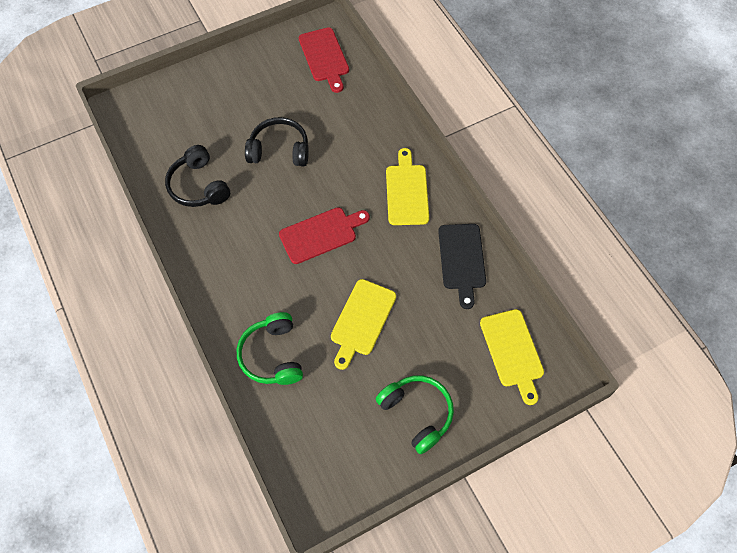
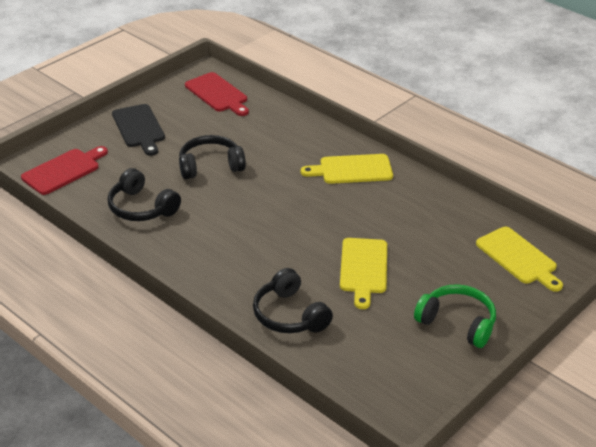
camera: 20 degrees left, 25 degrees down
green headphones [237,312,303,385] -> black headphones [253,268,333,333]
red cutting board [279,207,370,264] -> red cutting board moved to [21,146,108,195]
yellow cutting board [386,148,429,225] -> yellow cutting board turned 75 degrees counterclockwise [301,154,393,184]
black cutting board [438,224,486,309] -> black cutting board moved to [112,104,165,156]

